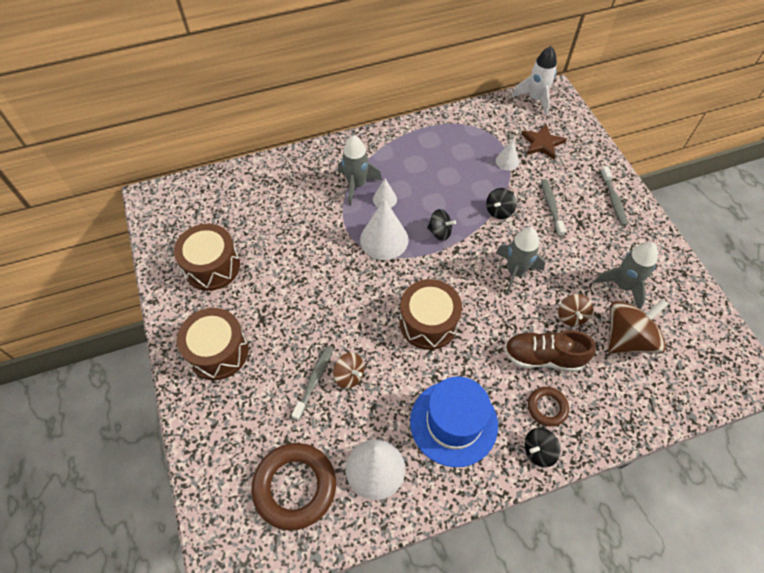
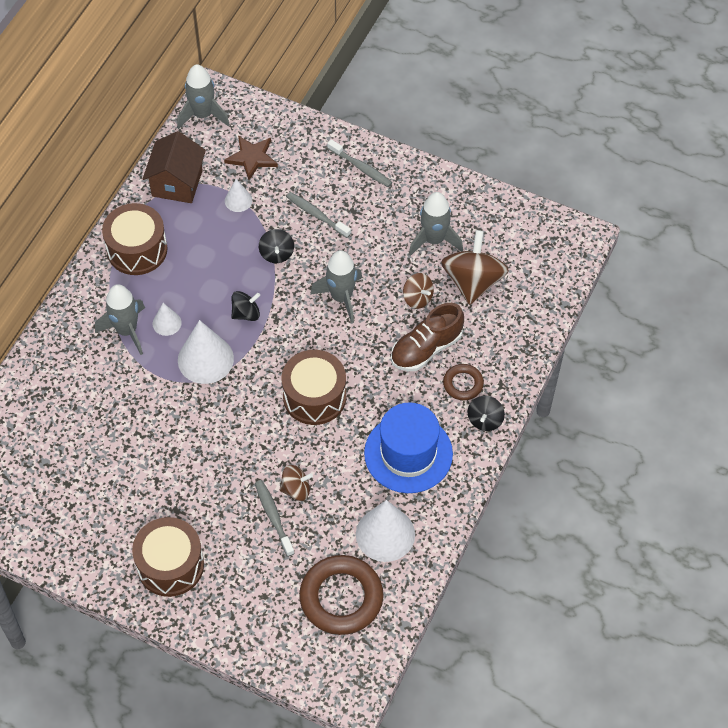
camera: 45 degrees left, 0 degrees up
brown drum [174,224,240,291] -> brown drum moved to [102,203,167,275]
white rocket [512,46,557,116] -> grey rocket [177,64,230,129]
none -> brown house [143,131,206,203]

